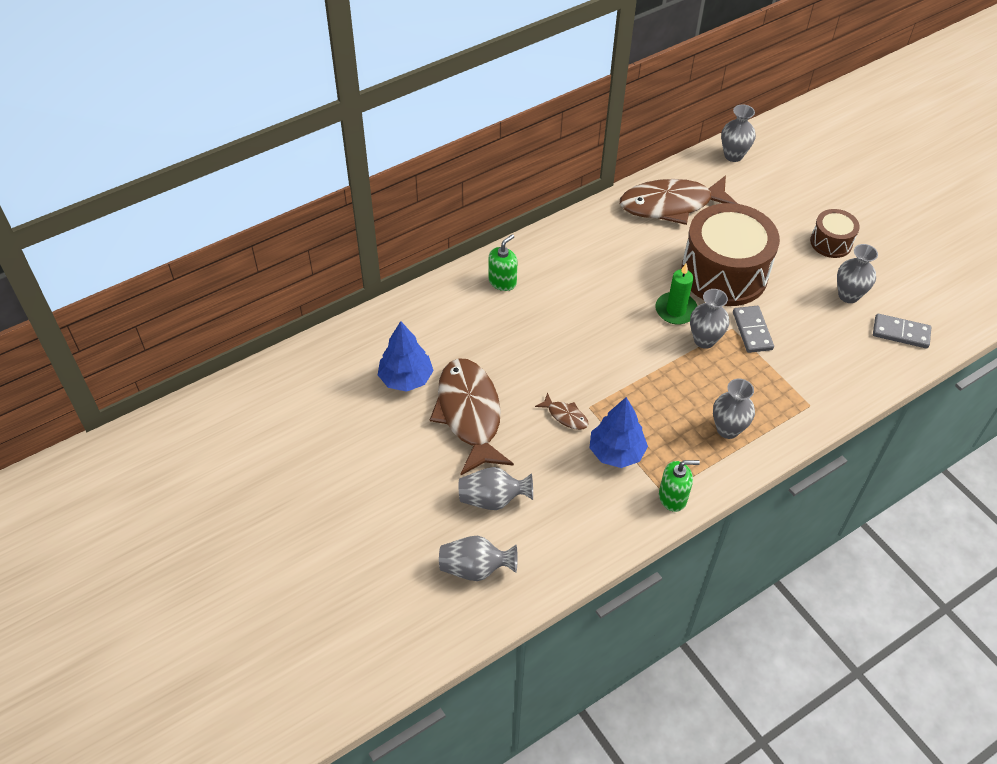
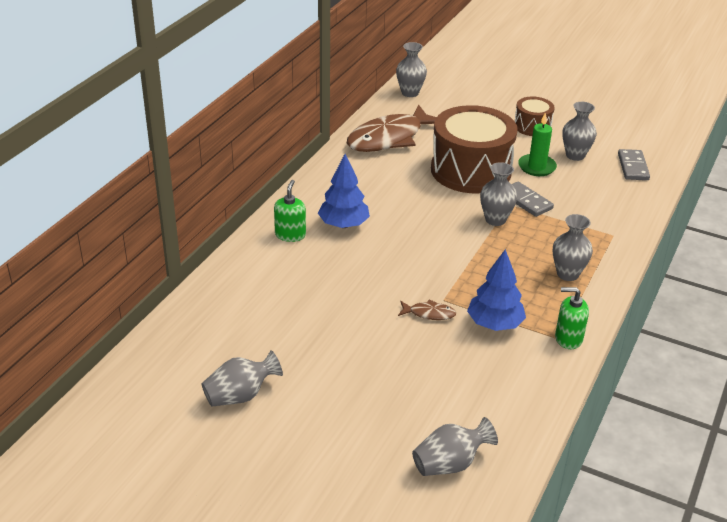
camera: 30 degrees left, 15 degrees down
blue tree [378,321,434,392] -> blue tree moved to [318,154,370,228]
brown fish [430,358,514,476] -> none
grey vase [459,467,533,510] -> grey vase moved to [202,350,283,406]
green candle [655,263,697,325] -> green candle moved to [518,113,557,176]
green soap dispenser [659,460,700,512] -> green soap dispenser turned 135 degrees counterclockwise [555,287,589,349]
grey domino [873,314,931,349] -> grey domino turned 75 degrees counterclockwise [618,149,650,180]

